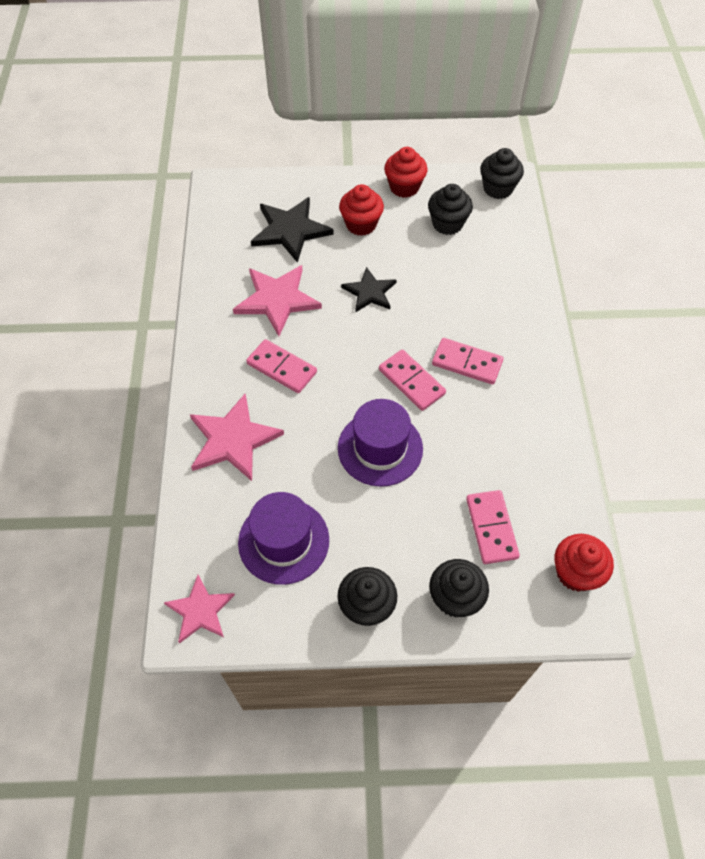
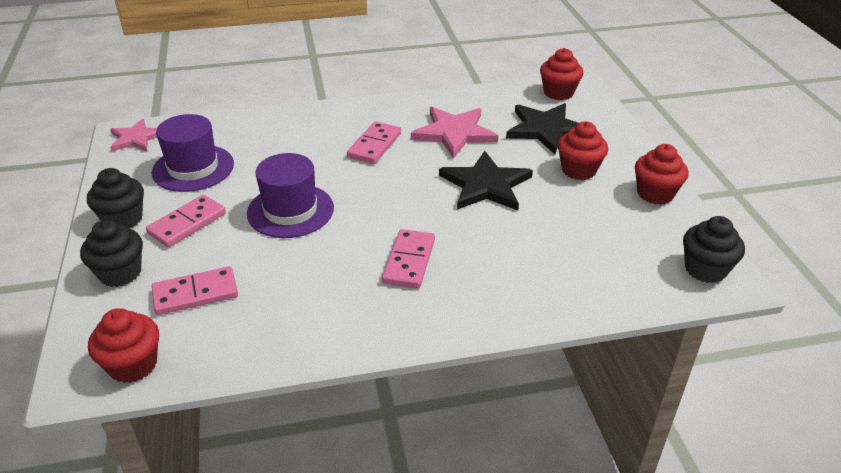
camera: 80 degrees right, 20 degrees down
pink star [190,394,284,481] -> none
black star [341,267,397,313] -> black star [439,151,533,210], size x1.55
pink domino [379,349,446,411] -> pink domino moved to [146,195,226,247]
black cupcake [428,184,473,235] -> none
none -> red cupcake [540,48,583,100]

